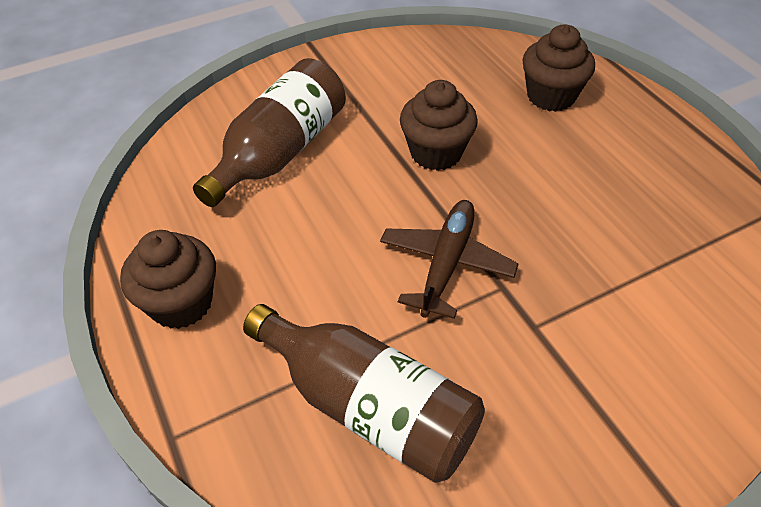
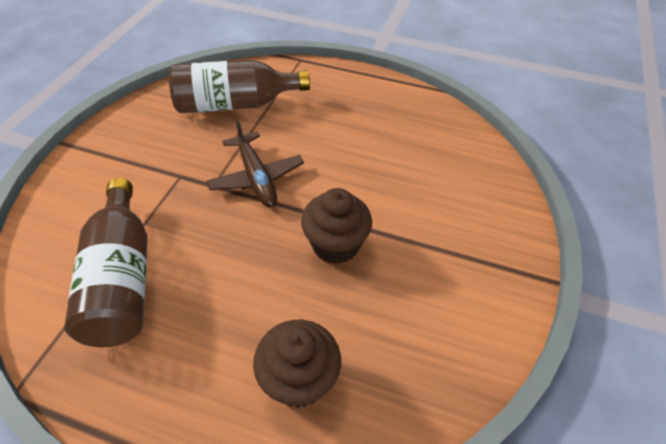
camera: 135 degrees right, 0 degrees up
brown cupcake [120,230,216,329] -> none
brown bottle [193,58,346,207] -> brown bottle moved to [64,178,148,347]

